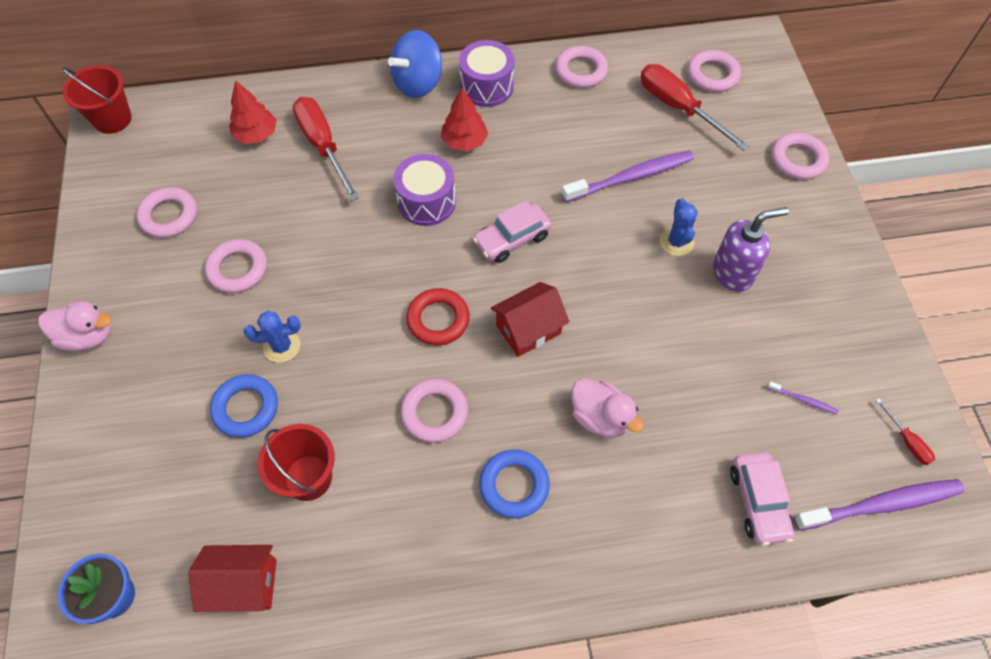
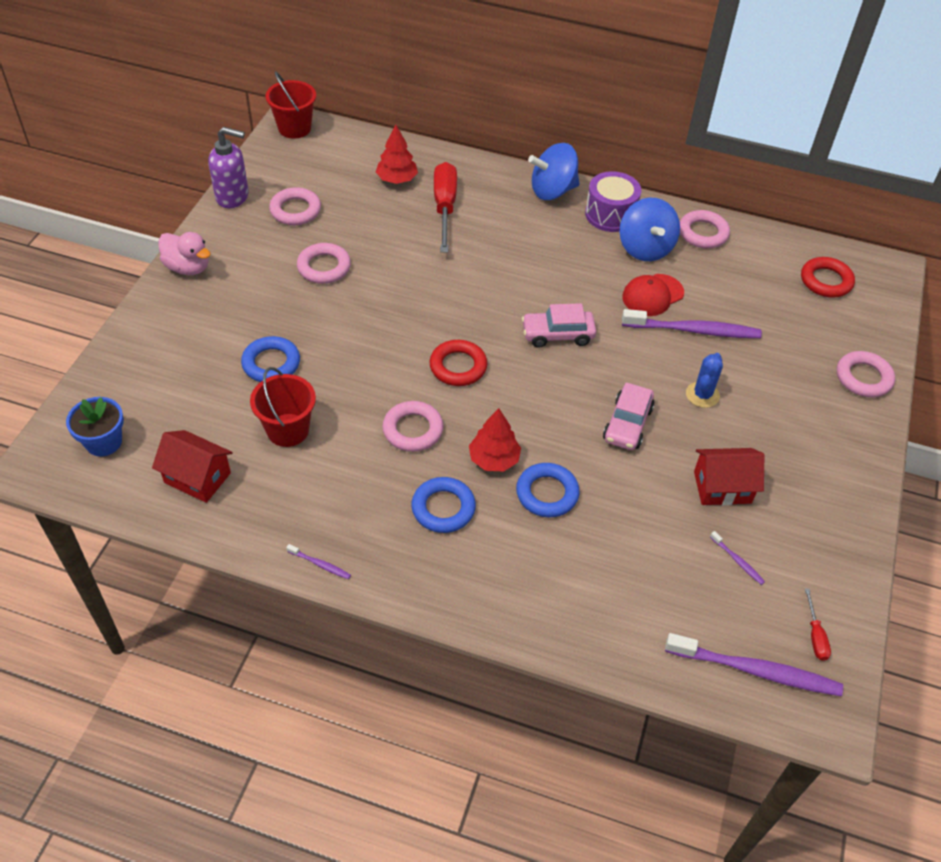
camera: 25 degrees right, 10 degrees down
blue cactus [244,311,300,363] -> none
purple drum [393,154,456,226] -> none
red tree [441,88,488,151] -> red tree moved to [469,408,521,472]
red house [491,282,570,357] -> red house moved to [694,448,765,505]
pink duck [571,379,644,438] -> blue ring [516,463,580,517]
red screwdriver [640,64,749,151] -> none
pink ring [688,50,741,92] -> red ring [801,257,855,298]
purple soap dispenser [713,207,789,292] -> purple soap dispenser moved to [208,127,249,208]
pink car [730,452,795,546] -> pink car moved to [603,382,655,450]
none -> purple toothbrush [286,544,351,579]
none -> blue spinning top [620,198,680,261]
none -> red cap [622,274,684,316]

